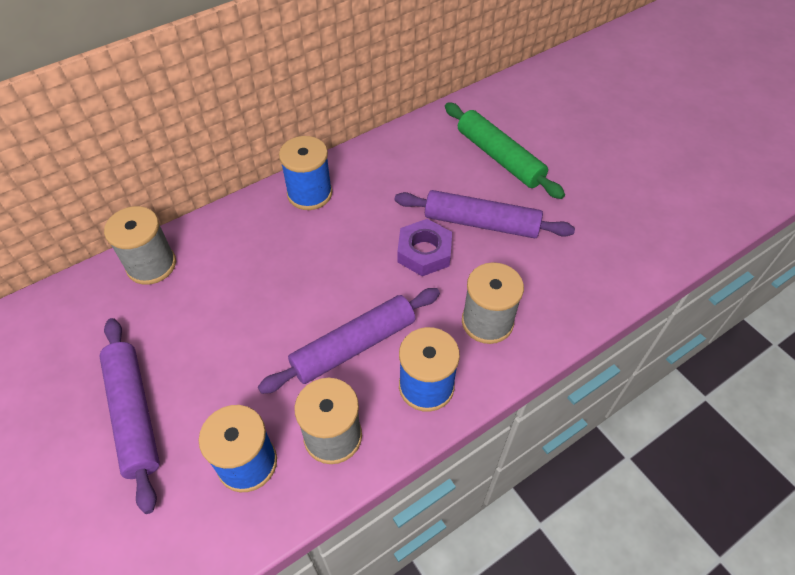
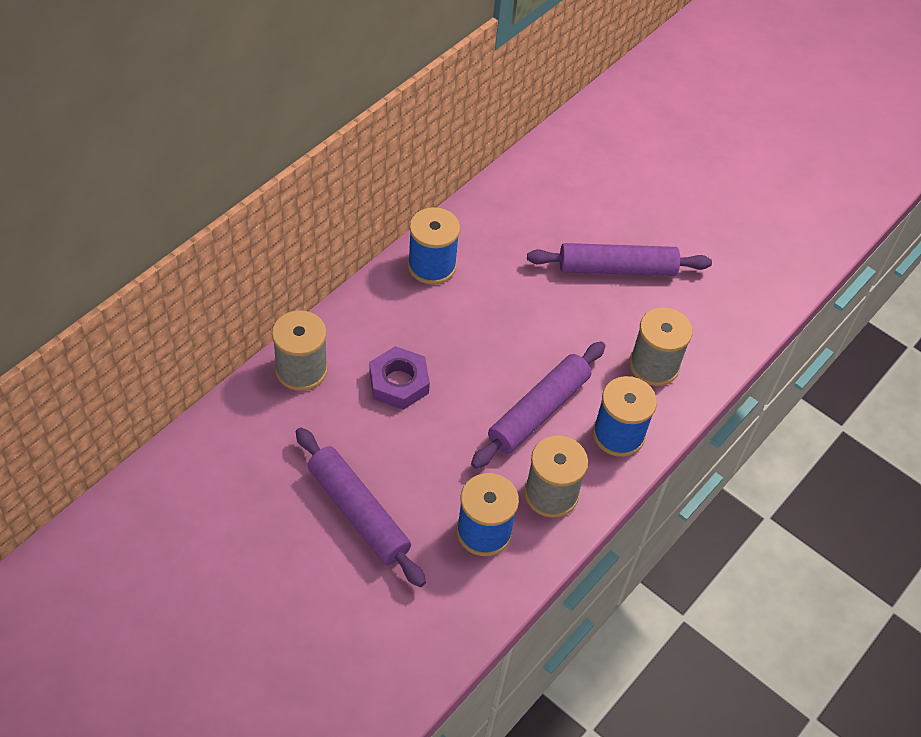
camera: 20 degrees left, 0 degrees up
purple nut [397,219,452,276] -> purple nut moved to [369,346,430,410]
green rolling pin [445,102,565,199] -> none

